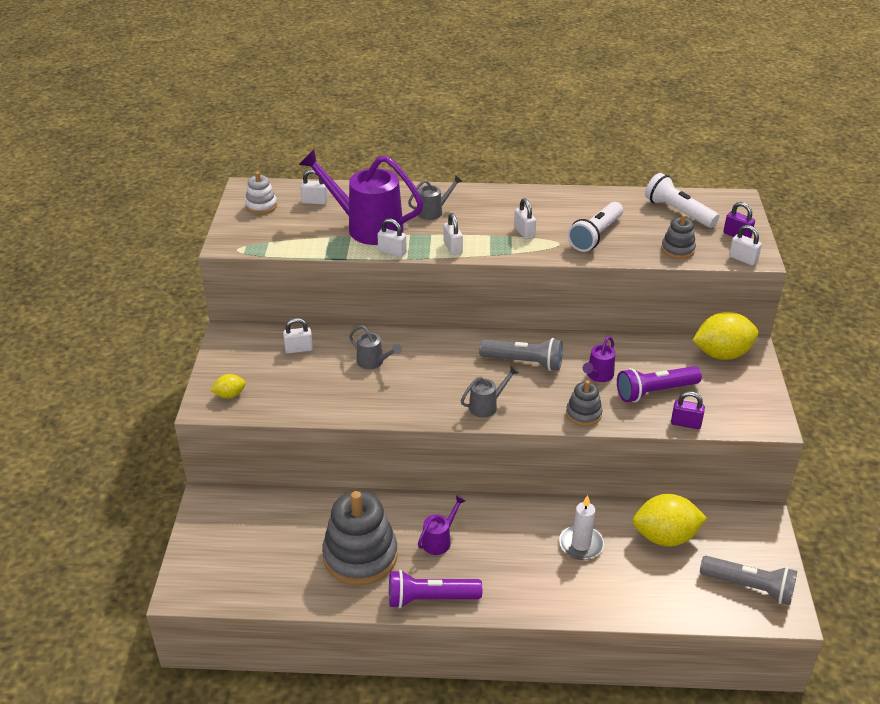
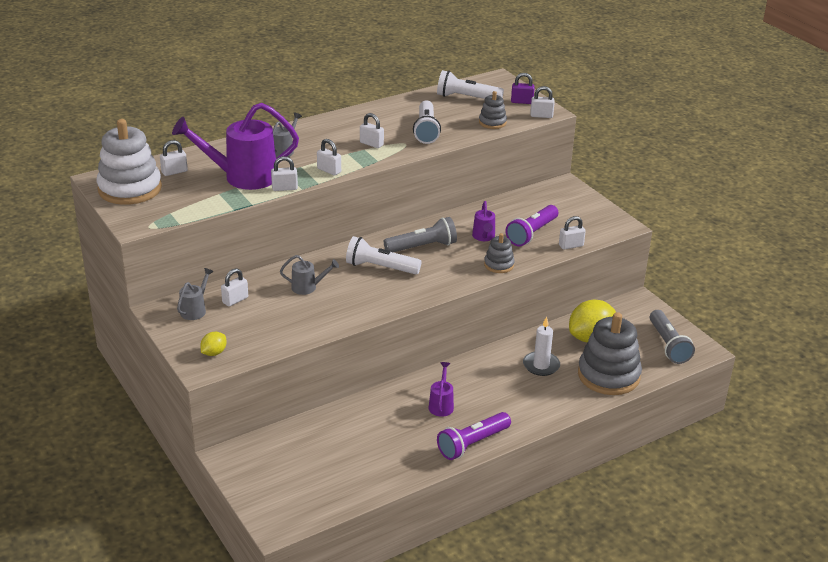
camera: 35 degrees left, 5 degrees down
white stacking toy [245,172,277,214] -> white stacking toy [96,119,162,205], size x2.02
grey stacking toy [322,491,398,585] -> grey stacking toy moved to [578,312,642,395]
grey watering can [461,366,519,418] -> grey watering can moved to [177,268,214,320]
purple padlock [671,391,705,429] -> white padlock [559,216,586,250]
yellow lemon [692,312,759,360] -> none
grey flashlight [700,556,797,605] -> grey flashlight turned 90 degrees clockwise [650,310,695,364]
none -> white flashlight [346,236,421,274]

